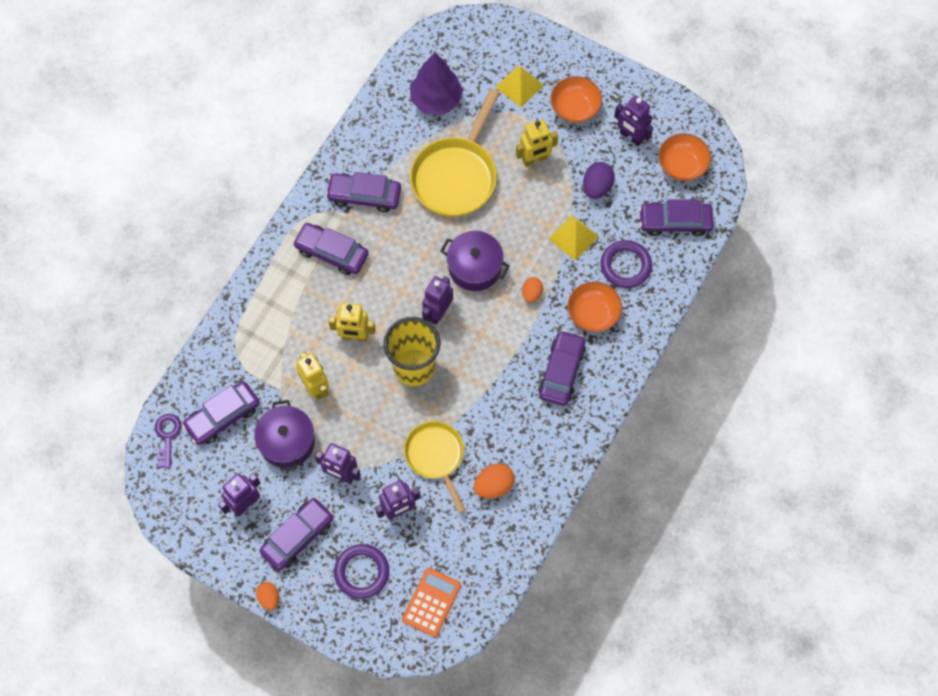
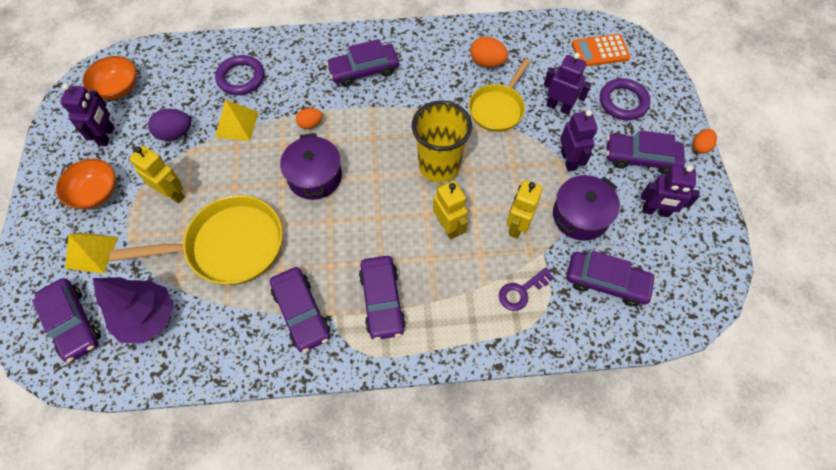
camera: 125 degrees left, 5 degrees down
purple key [155,414,182,468] -> purple key moved to [499,268,554,311]
purple robot [422,276,453,325] -> none
orange bowl [567,281,622,332] -> none
purple car [639,199,714,236] -> purple car moved to [32,278,101,363]

